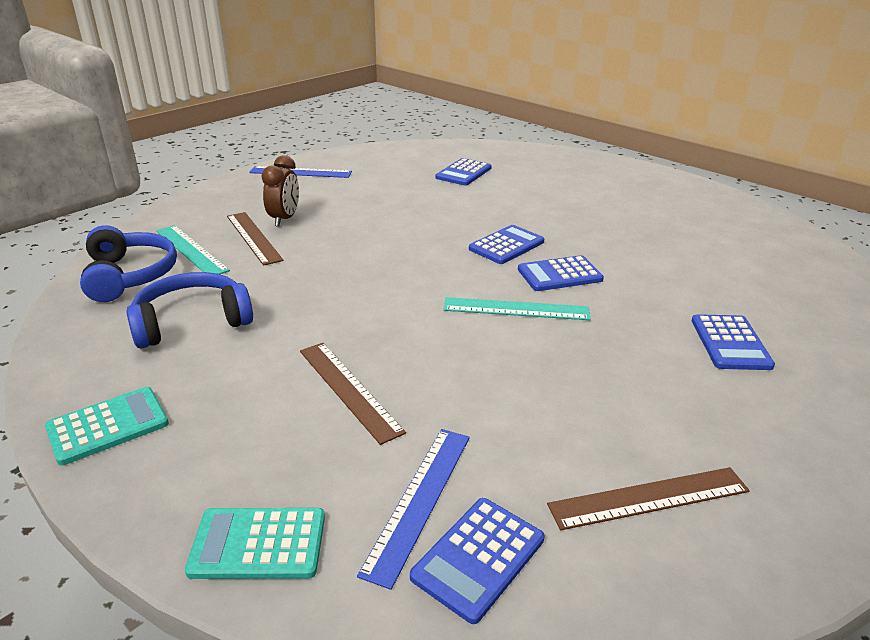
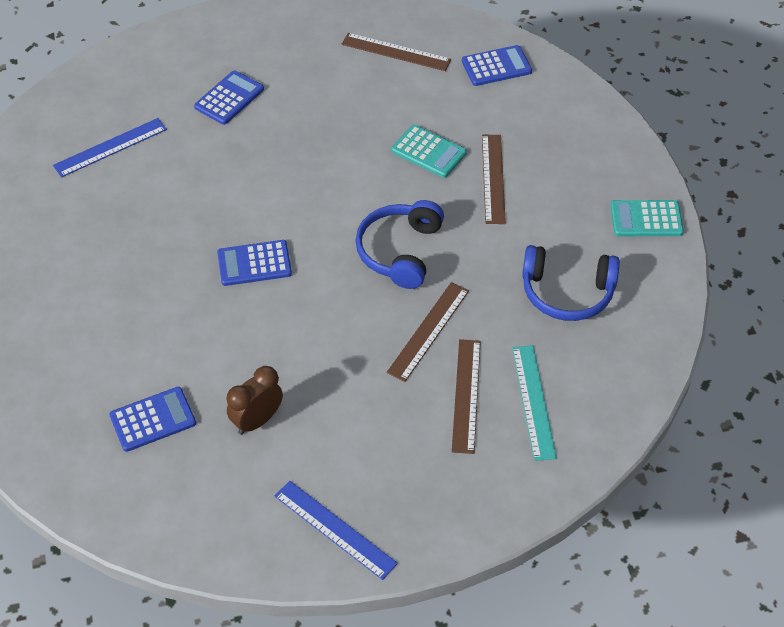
camera: 145 degrees left, 20 degrees up
blue headphones [80,225,177,302] -> blue headphones moved to [355,200,444,289]
turquoise calculator [185,508,325,579] -> turquoise calculator moved to [391,125,467,178]
brown clock [262,155,299,227] -> brown clock moved to [226,366,283,435]
blue ruler [357,429,470,590] -> blue ruler moved to [53,118,167,178]
turquoise ruler [443,297,591,320] -> none
blue calculator [518,255,604,291] -> none
none -> brown ruler [387,282,469,382]

